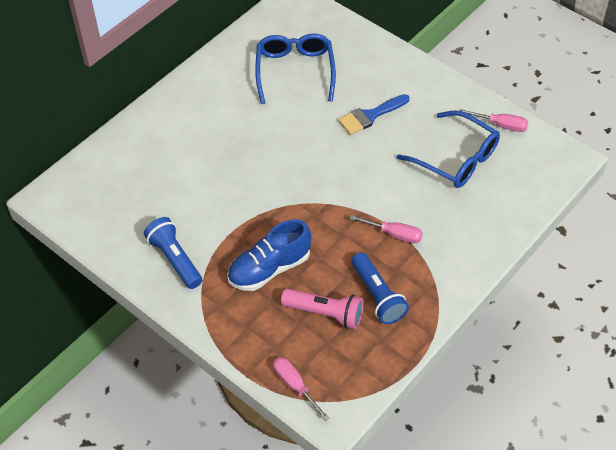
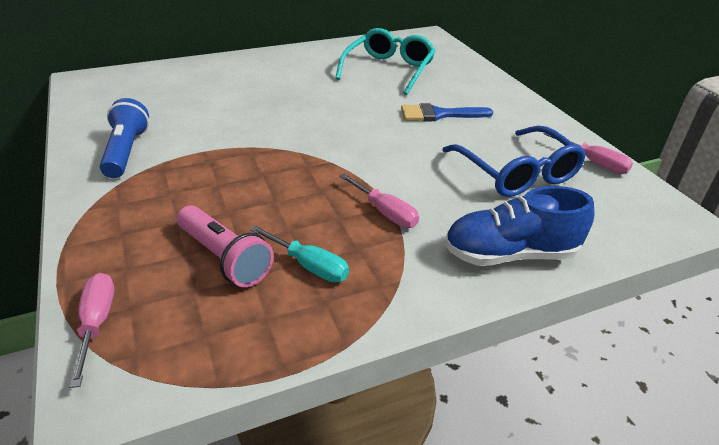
camera: 25 degrees right, 15 degrees down
blue shoe [227,219,311,291] -> blue shoe moved to [444,186,594,266]
blue glasses [255,34,336,104] -> turquoise glasses [335,28,436,95]
blue flashlight [352,253,409,324] -> turquoise screwdriver [250,226,349,282]

